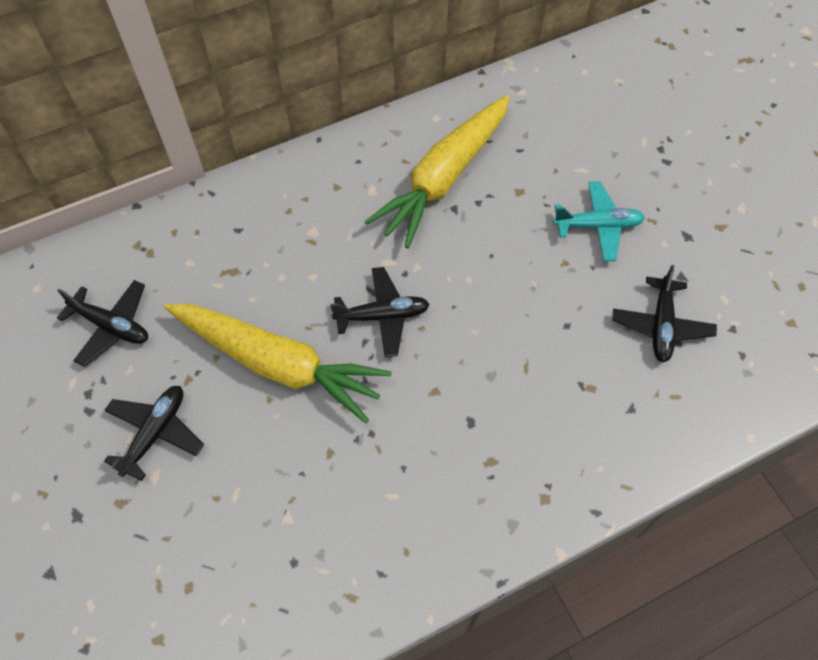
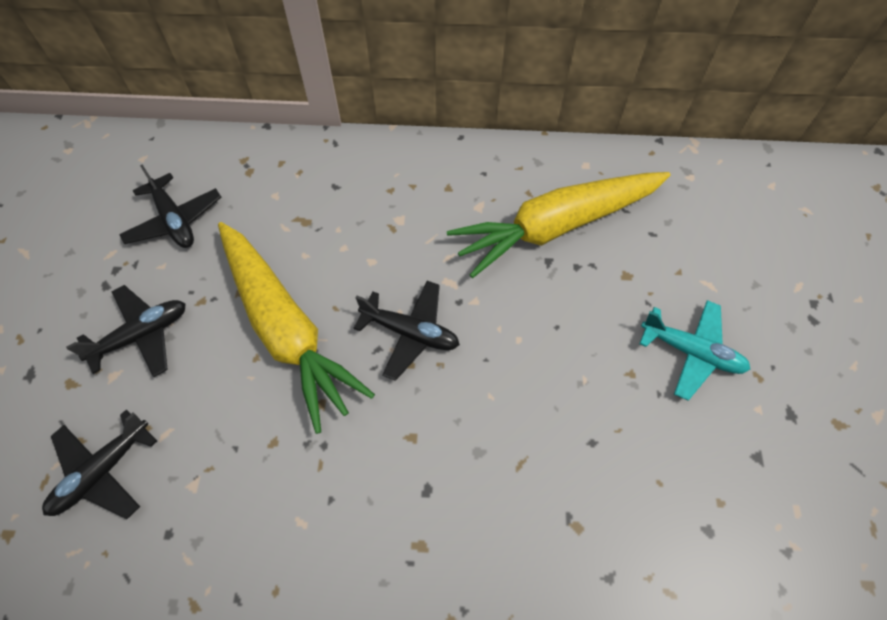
camera: 30 degrees right, 0 degrees up
black plane [612,265,717,362] -> black plane moved to [42,410,157,519]

